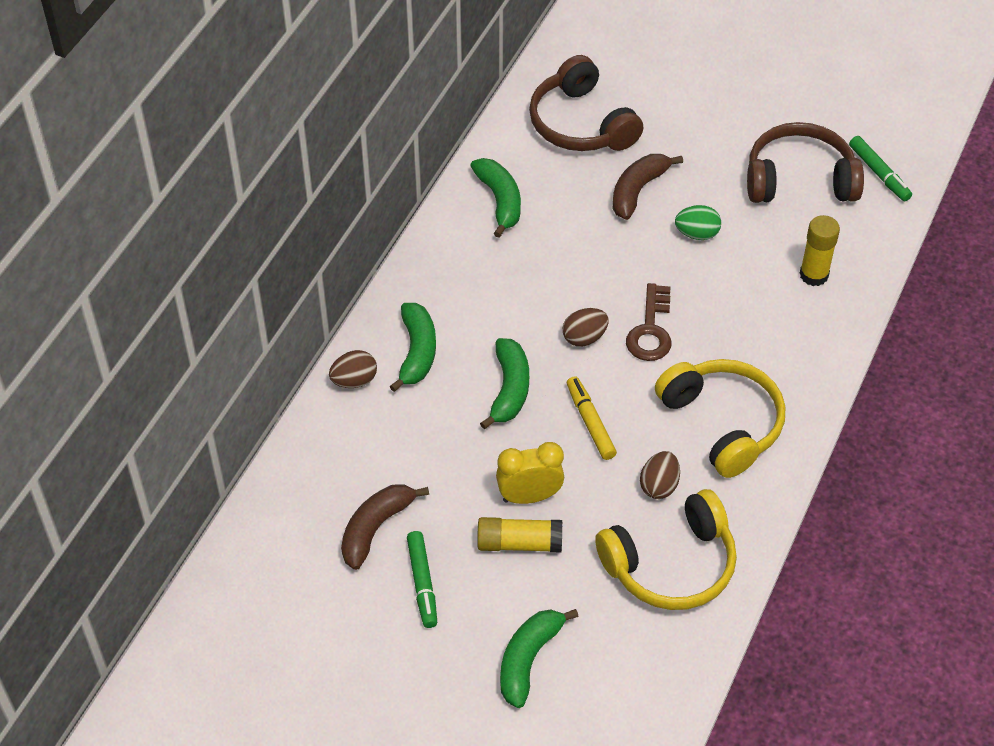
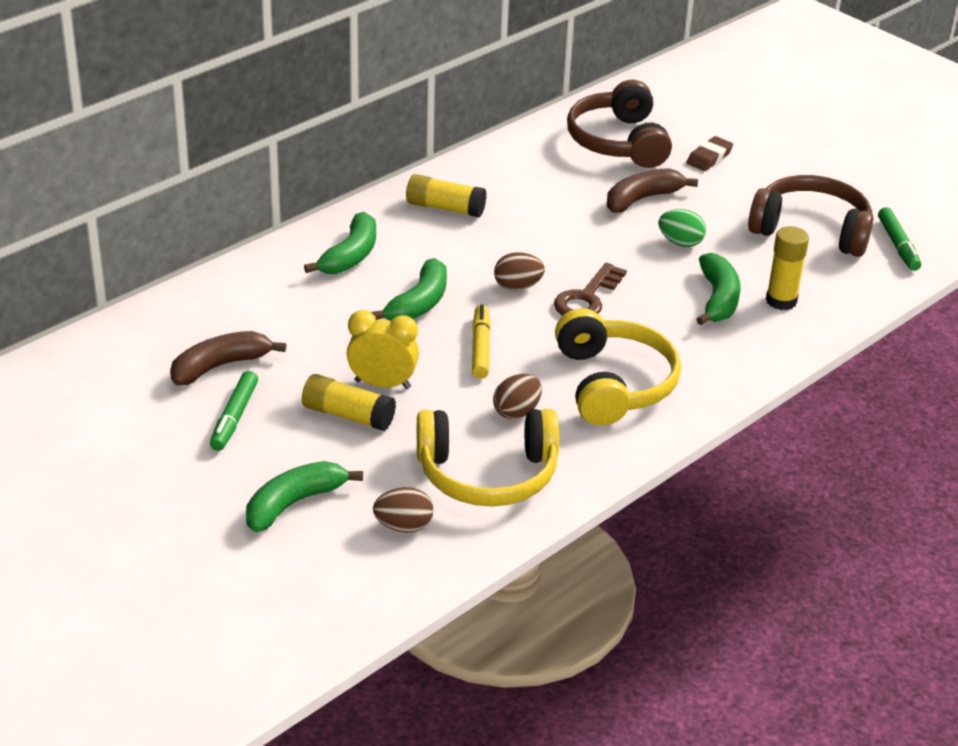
camera: 20 degrees right, 15 degrees down
brown egg [329,350,377,388] -> brown egg moved to [373,487,433,533]
green banana [470,158,521,238] -> green banana moved to [696,253,740,325]
none -> yellow glue stick [406,174,487,218]
none -> brown eraser [686,136,733,171]

